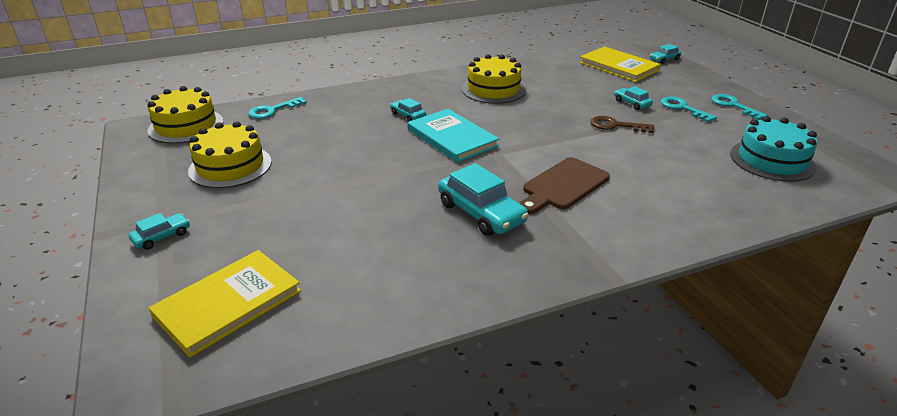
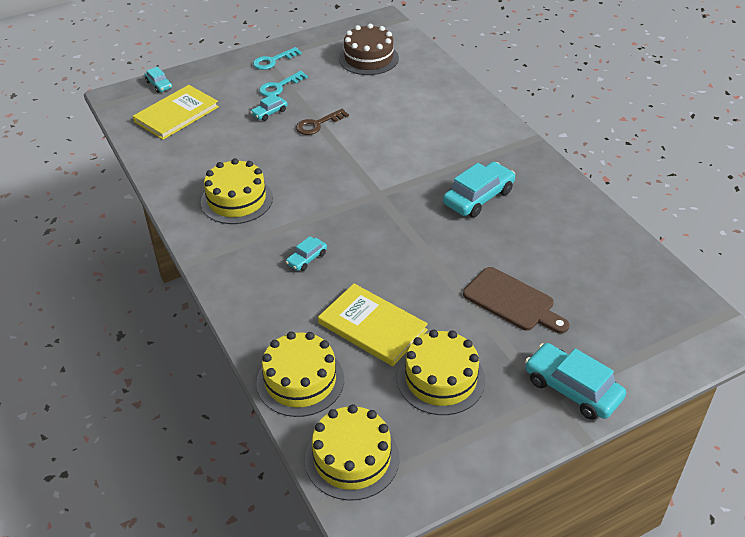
camera: 95 degrees left, 10 degrees up
turquoise car [129,213,190,250] -> turquoise car [525,343,626,420], size x1.90
yellow book [149,250,301,358] -> yellow book moved to [318,283,428,366]
turquoise key [248,97,307,119] -> yellow cake [257,331,344,417]
turquoise book [407,109,499,162] -> none
brown cutting board [519,157,610,214] -> brown cutting board moved to [463,267,570,334]
brown key [590,116,655,133] -> brown key turned 45 degrees clockwise [296,109,349,135]
turquoise cake [730,116,817,182] -> brown cake [339,24,399,75]

